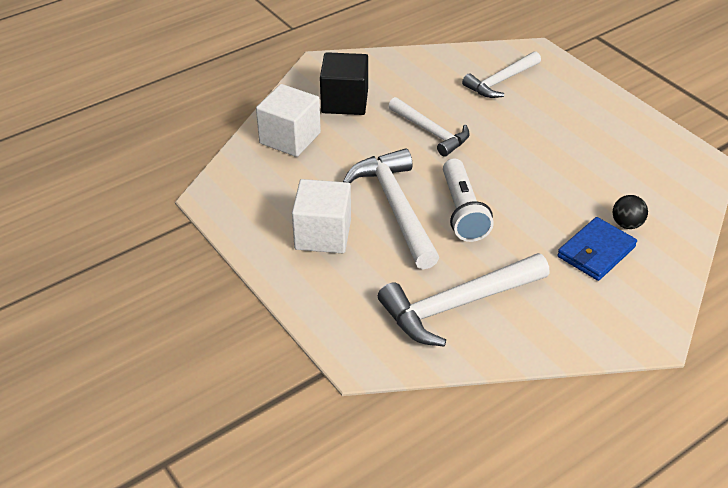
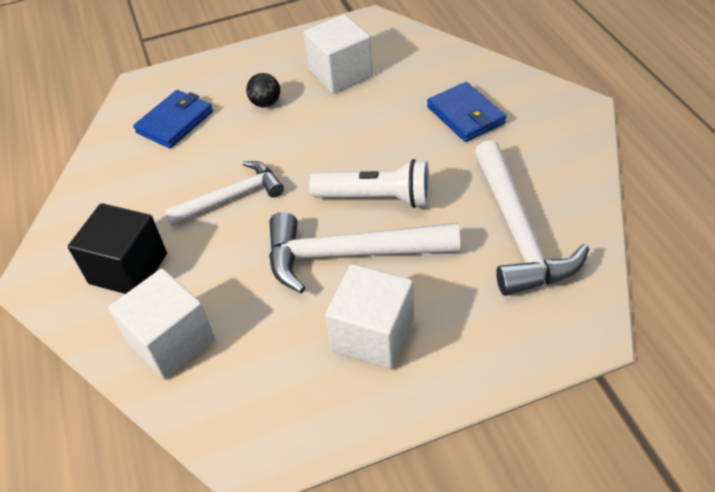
camera: 70 degrees left, 5 degrees up
white hammer [462,51,541,98] -> blue wallet [133,90,213,148]
black ball [613,195,648,229] -> black ball moved to [246,73,280,108]
none -> white cube [304,14,373,93]

